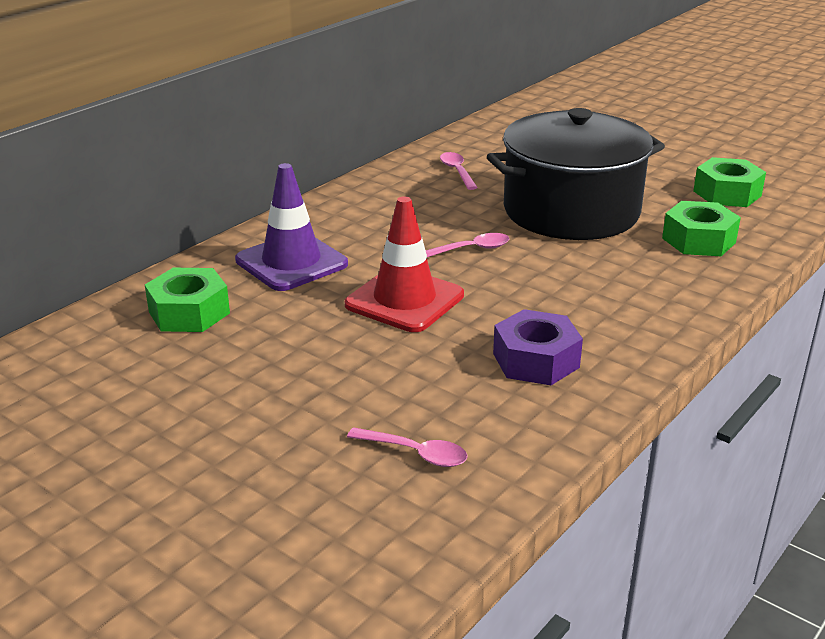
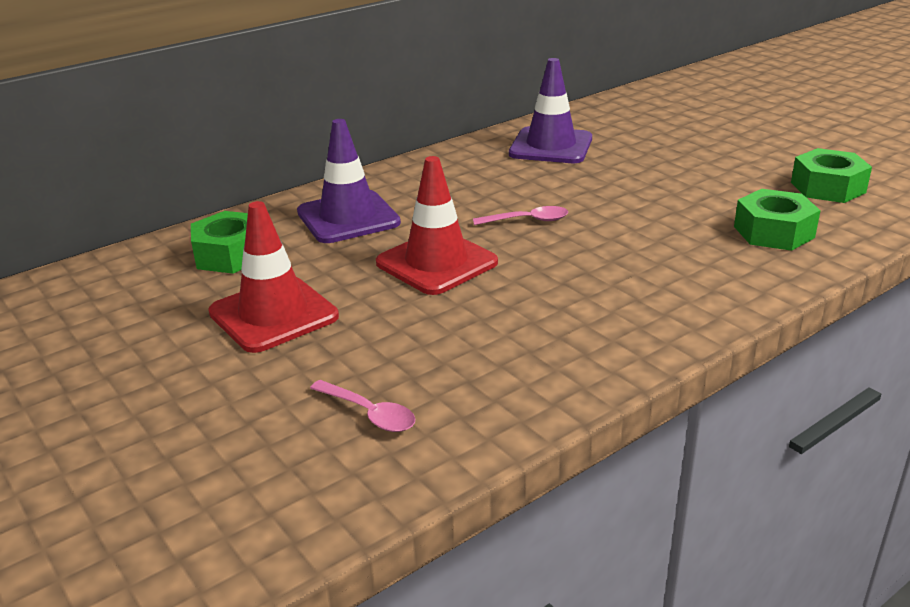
camera: 15 degrees right, 0 degrees up
pink spoon [440,152,478,190] -> purple traffic cone [509,58,592,163]
black pot [487,108,665,240] -> none
purple nut [493,309,583,385] -> none
none -> red traffic cone [208,201,339,353]

